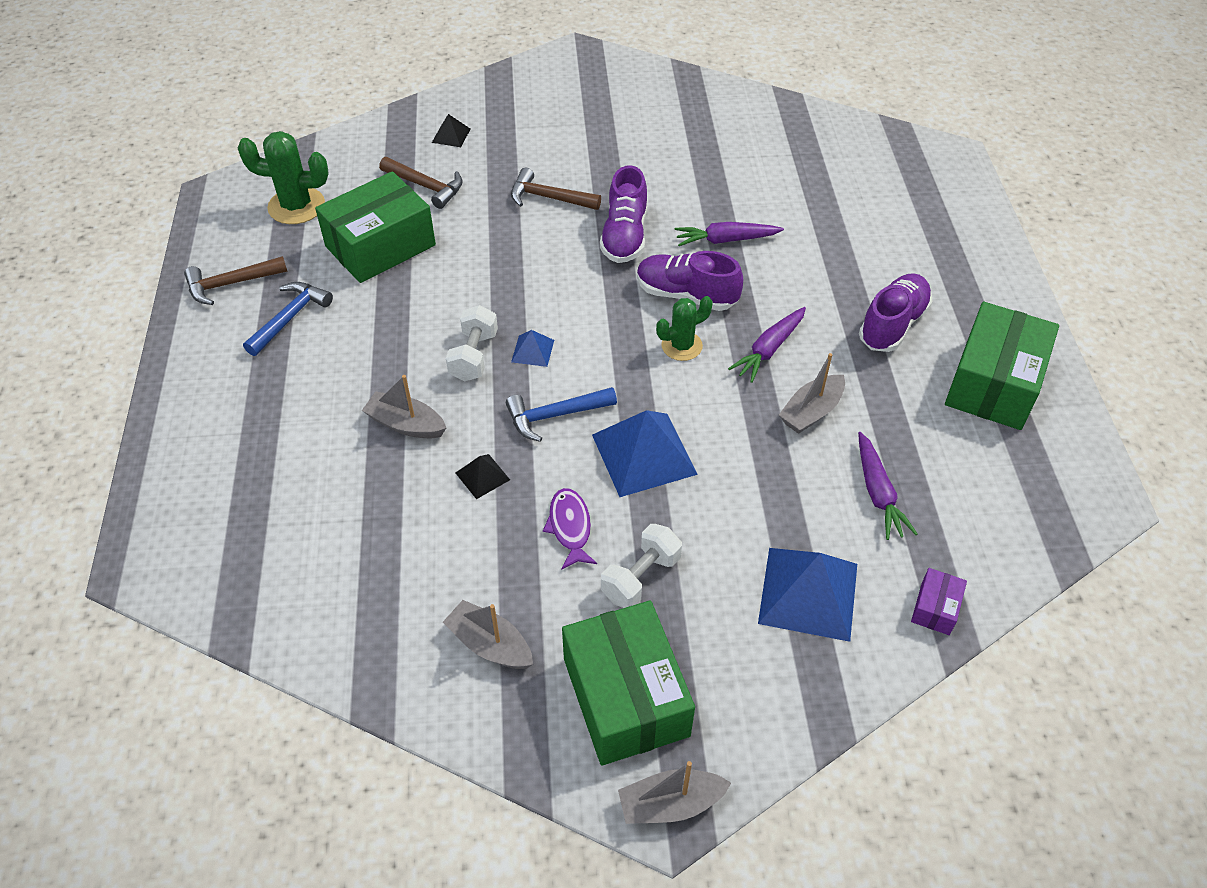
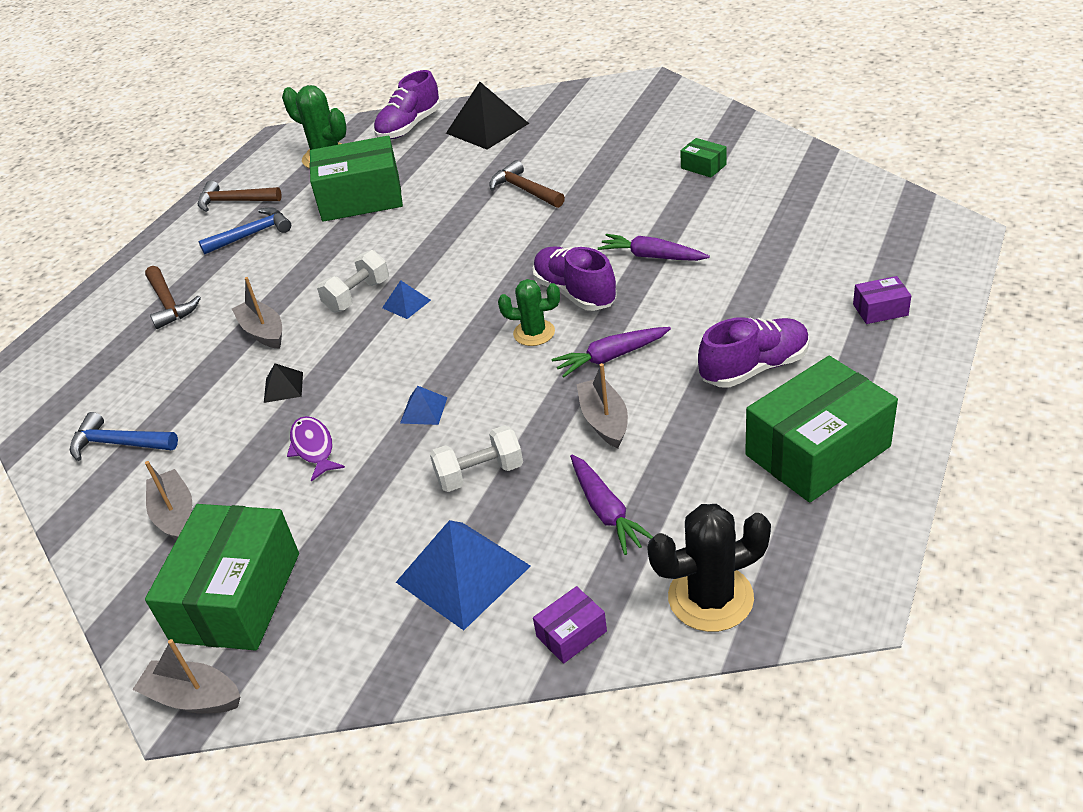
camera: 35 degrees right, 10 degrees down
brown hammer [379,157,463,209] -> brown hammer moved to [145,266,201,329]
black pyramid [432,114,470,147] -> black pyramid [446,82,529,149], size x2.08
blue hammer [506,387,617,442] -> blue hammer moved to [70,412,178,461]
purple fish [543,488,597,570] -> purple fish turned 45 degrees counterclockwise [287,416,345,482]
blue pyramid [592,410,698,497] -> blue pyramid [400,386,447,425], size x0.48
purple shoe [600,165,647,263] -> purple shoe moved to [374,70,440,139]
white dumbbell [601,524,682,608] -> white dumbbell moved to [430,425,523,492]
grey boat [779,353,845,434] -> grey boat turned 90 degrees clockwise [576,363,628,448]
purple carrot [858,432,917,540] -> purple carrot turned 45 degrees counterclockwise [570,455,653,555]
none -> black cactus [647,504,771,632]
none -> green box [680,138,727,177]
none -> purple box [853,276,911,324]

